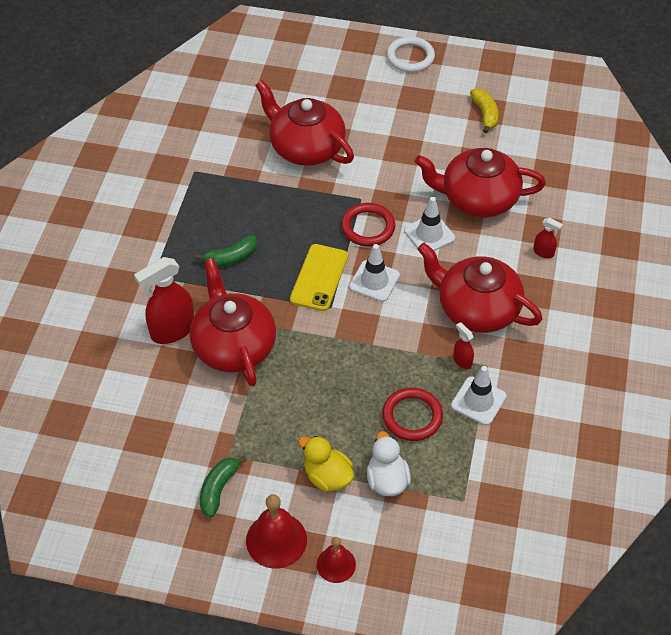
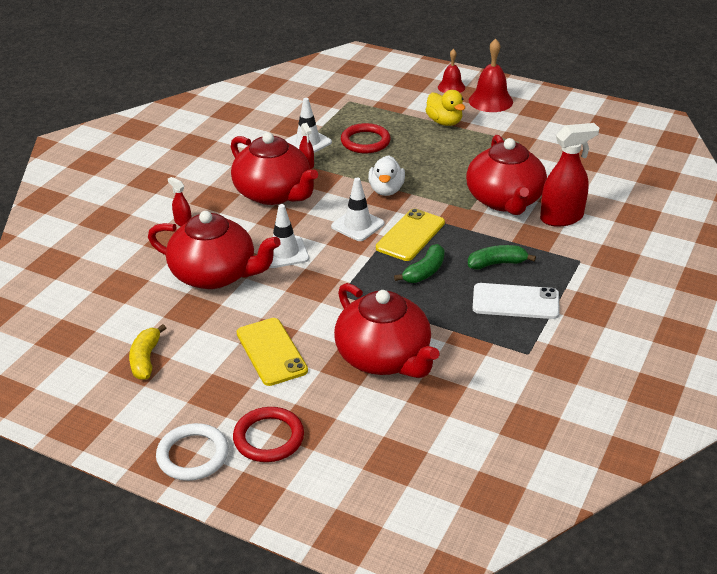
camera: 165 degrees left, 15 degrees down
green banana [200,456,247,517] -> green banana moved to [394,244,445,283]
red ring [341,203,395,246] -> red ring moved to [233,407,304,462]
white duck [366,431,411,496] -> white duck moved to [368,155,405,196]
none -> yellow phone [236,318,308,386]
none -> white phone [472,283,560,319]

